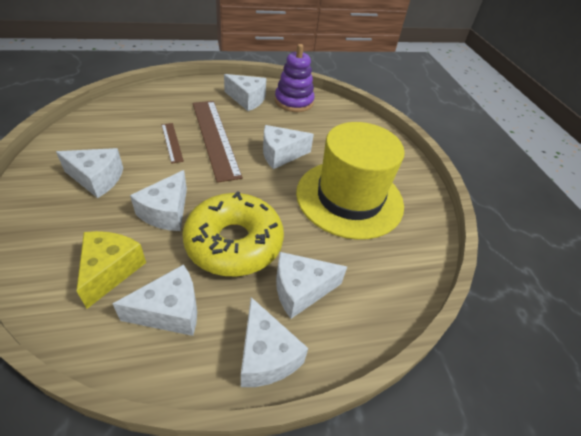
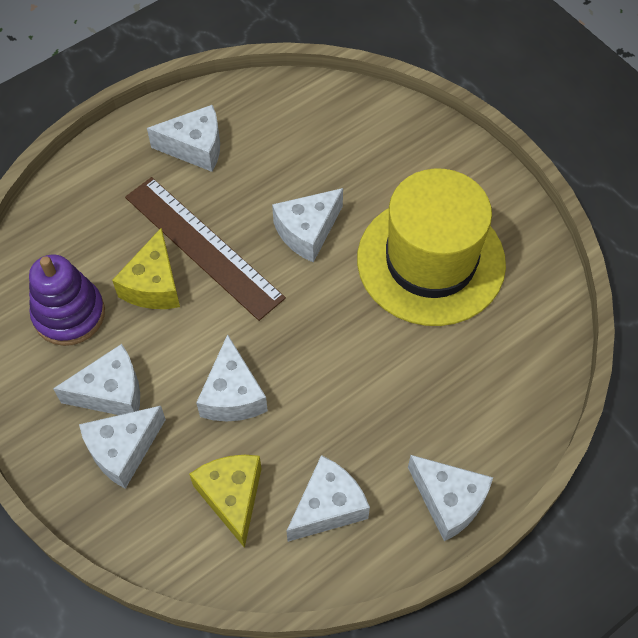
camera: 20 degrees left, 15 degrees up
brown ruler [161,123,184,164] -> yellow cheese [112,228,180,309]
yellow donut [182,191,284,276] -> none
purple stacking toy [275,44,315,112] -> purple stacking toy moved to [29,255,105,346]
white cheese [276,252,347,319] -> white cheese moved to [79,406,166,489]

